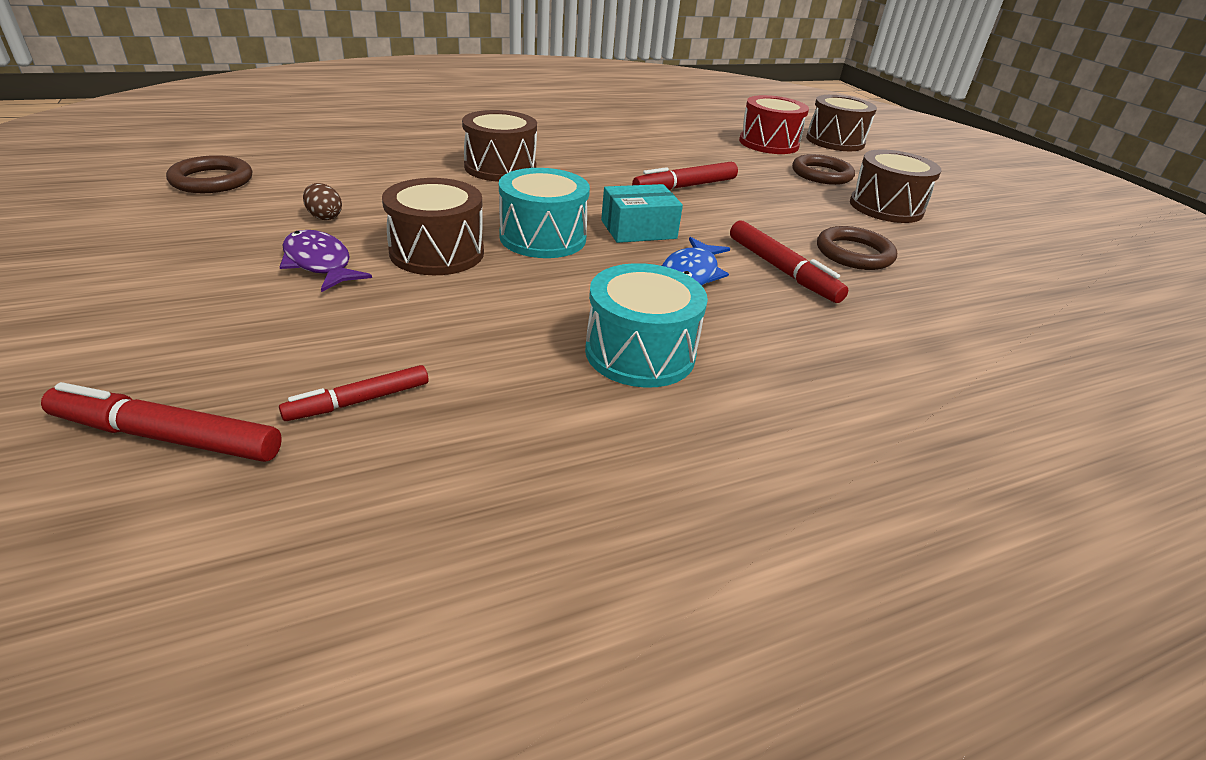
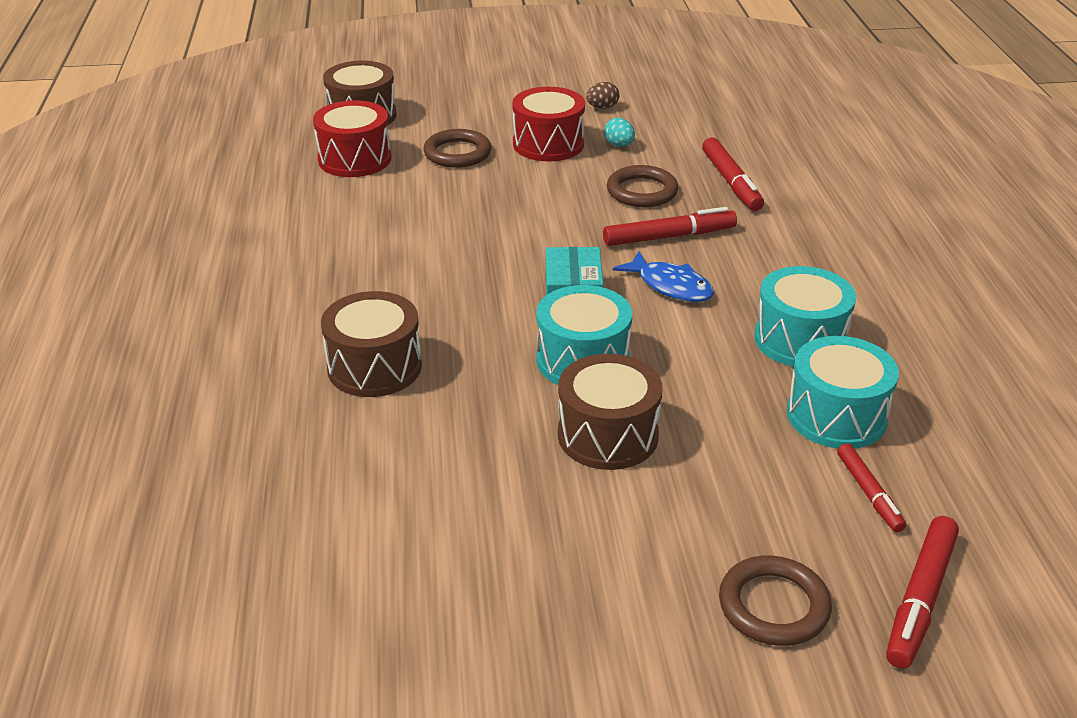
camera: 70 degrees left, 0 degrees up
brown ring [166,155,252,193] -> brown ring moved to [719,556,832,646]
purple fish [279,230,372,292] -> none
brown egg [303,183,342,220] -> brown egg moved to [586,82,619,109]
red marker [632,162,738,190] -> red marker moved to [702,137,764,211]
brown drum [850,149,941,223] -> red drum [512,87,585,161]
none -> turquoise egg [604,118,635,147]
none -> turquoise drum [787,336,899,449]

